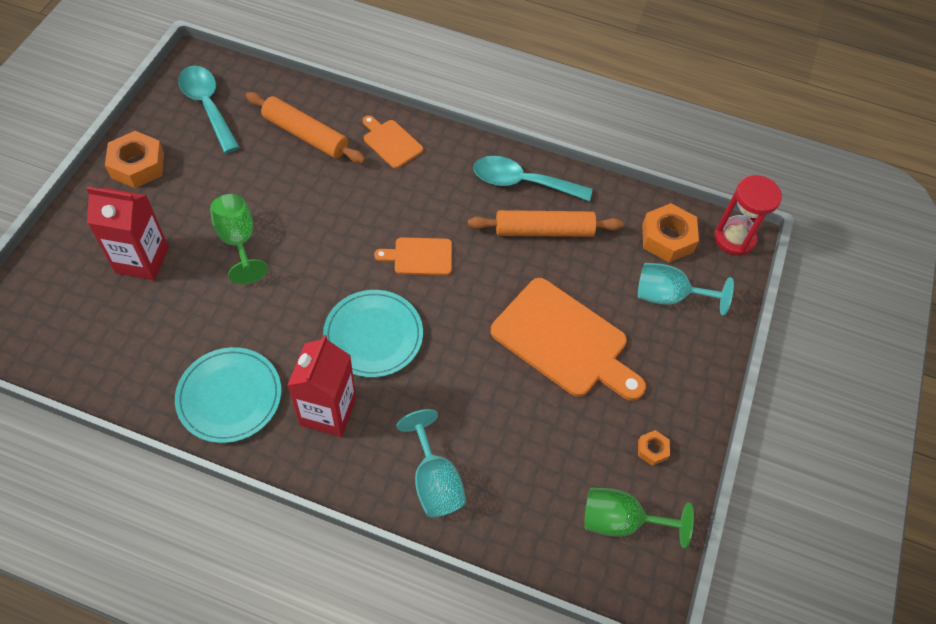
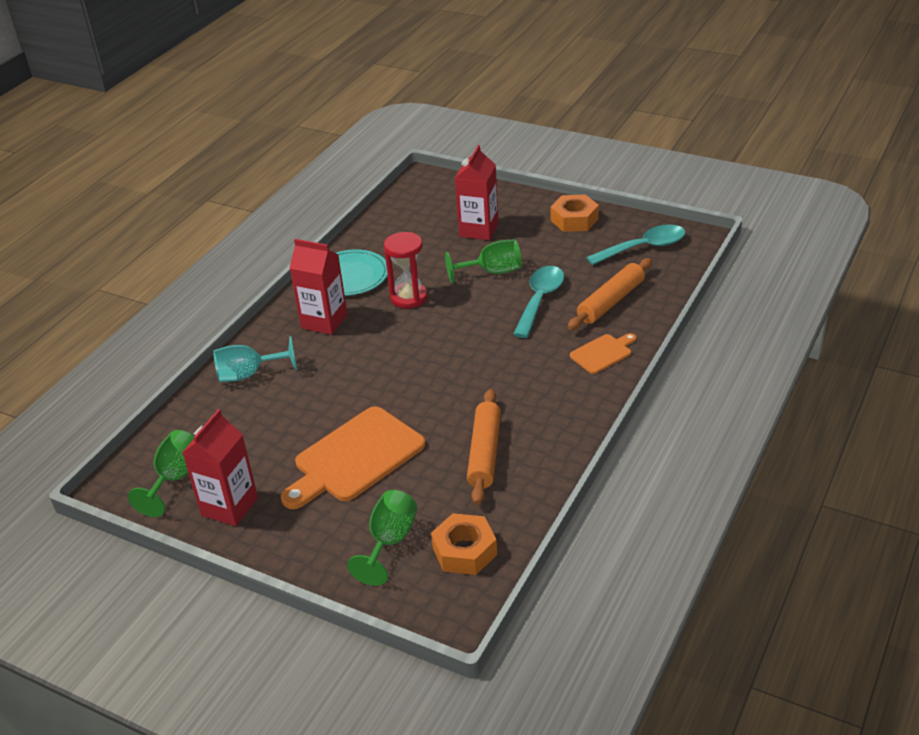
camera: 105 degrees right, 20 degrees down
turquoise plate [323,290,423,378] -> none
orange cutting board [374,237,452,275] -> none
turquoise spoon [474,156,592,202] -> turquoise spoon moved to [513,266,564,338]
turquoise goblet [638,263,734,316] -> green goblet [347,490,417,586]
orange nut [638,430,670,466] -> red carton [182,409,258,526]
red hourglass [714,175,782,256] -> red hourglass moved to [384,232,428,309]

